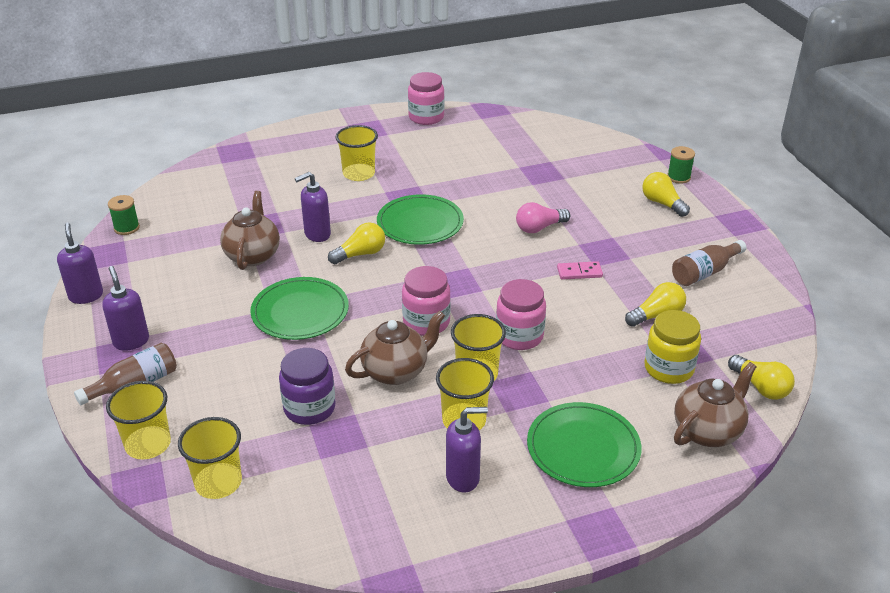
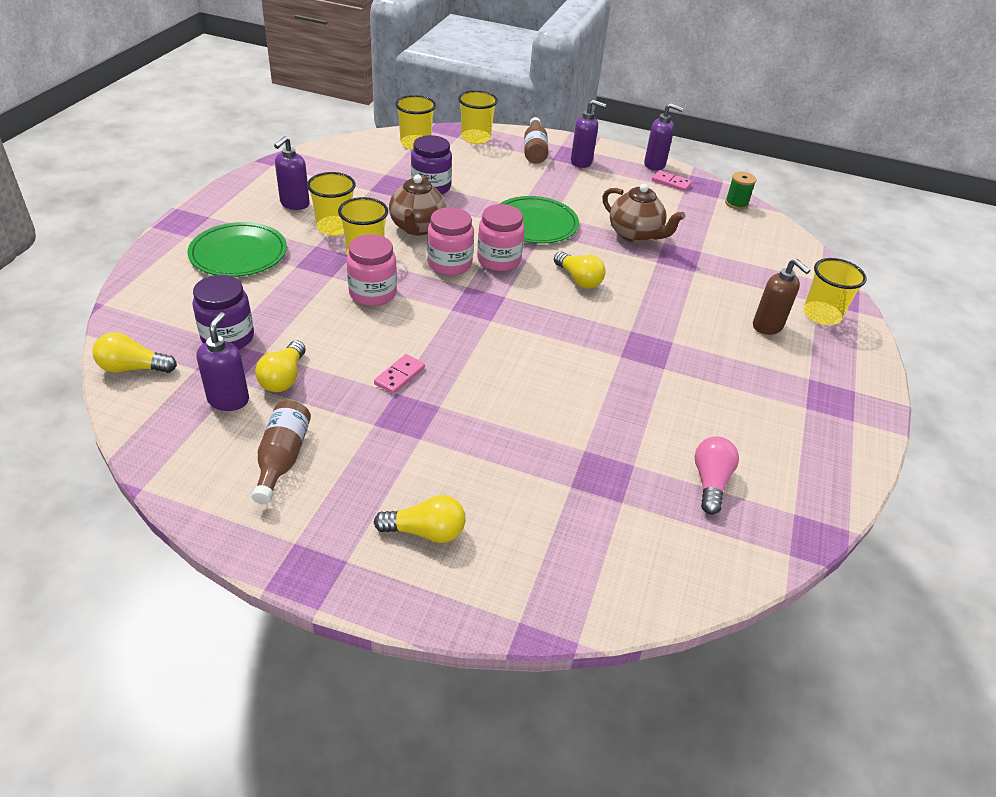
camera: 125 degrees right, 5 degrees up
purple soap dispenser [295,172,331,242] -> purple soap dispenser moved to [197,312,249,411]
yellow light bulb [328,222,385,264] -> yellow light bulb turned 45 degrees counterclockwise [554,251,606,288]
yellow cup [335,125,378,181] -> yellow cup moved to [803,258,867,325]
green plate [377,194,464,245] -> none
pink jar [408,72,444,125] -> pink jar moved to [477,204,524,271]
pink light bulb [516,202,570,233] -> pink light bulb moved to [694,436,739,514]
yellow jar [644,310,701,384] -> purple jar [193,275,254,350]
green spool [667,146,695,184] -> none
brown teapot [674,362,757,447] -> none
none -> pink domino [652,170,692,191]
none -> brown soap dispenser [753,259,810,335]

